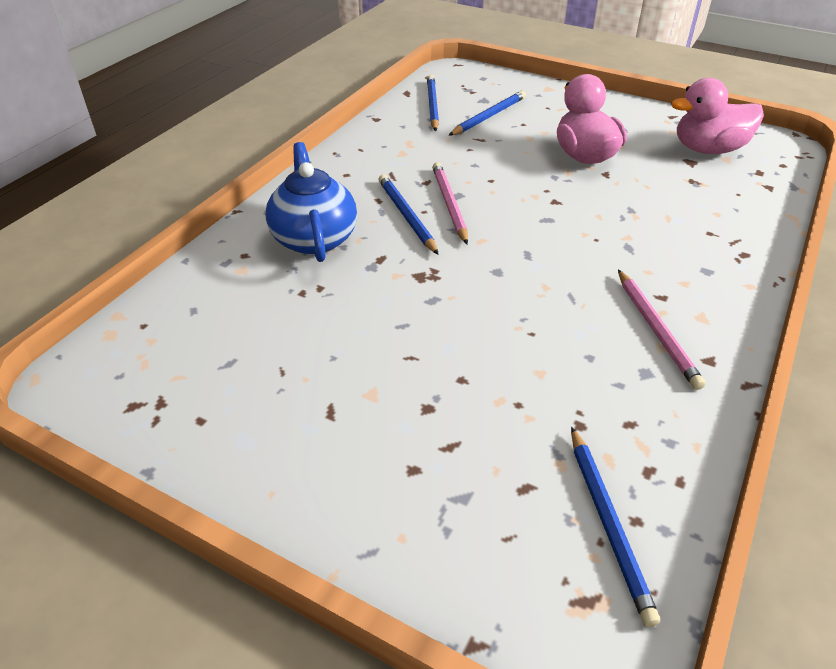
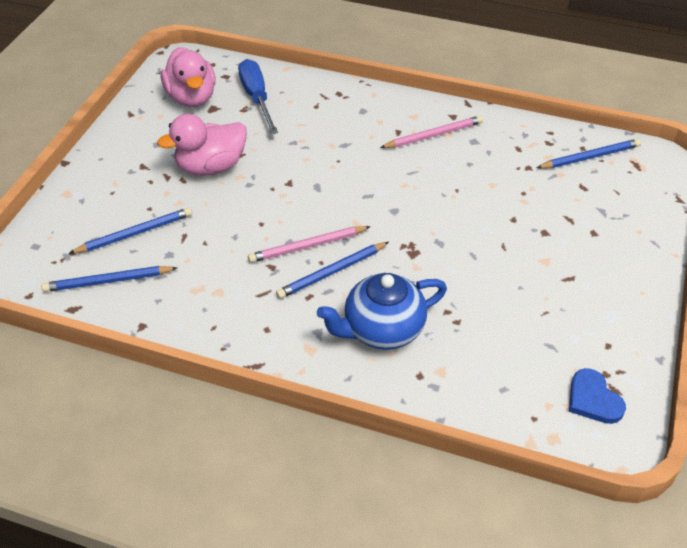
camera: 100 degrees left, 5 degrees up
blue pencil [449,91,526,135] -> blue pencil turned 120 degrees clockwise [69,207,192,254]
none -> blue screwdriver [238,59,278,134]
none -> blue heart [569,368,626,424]

